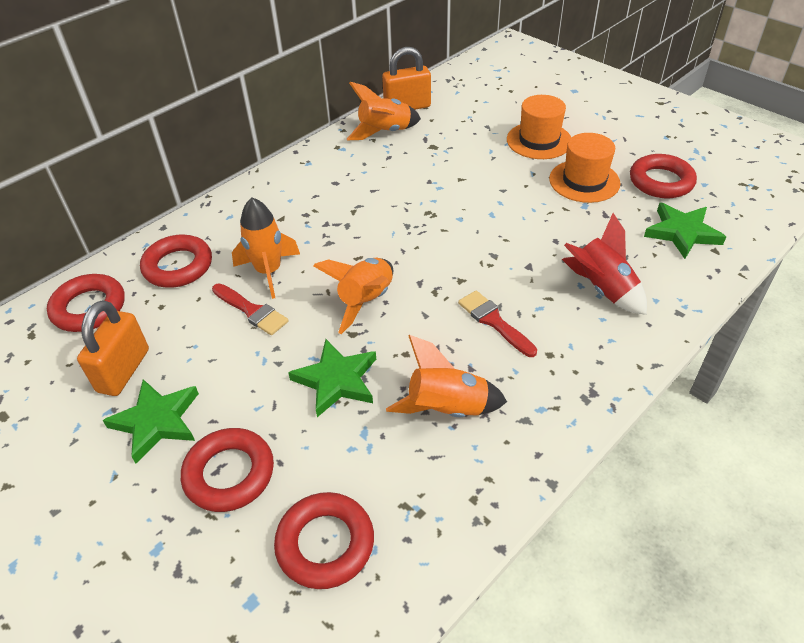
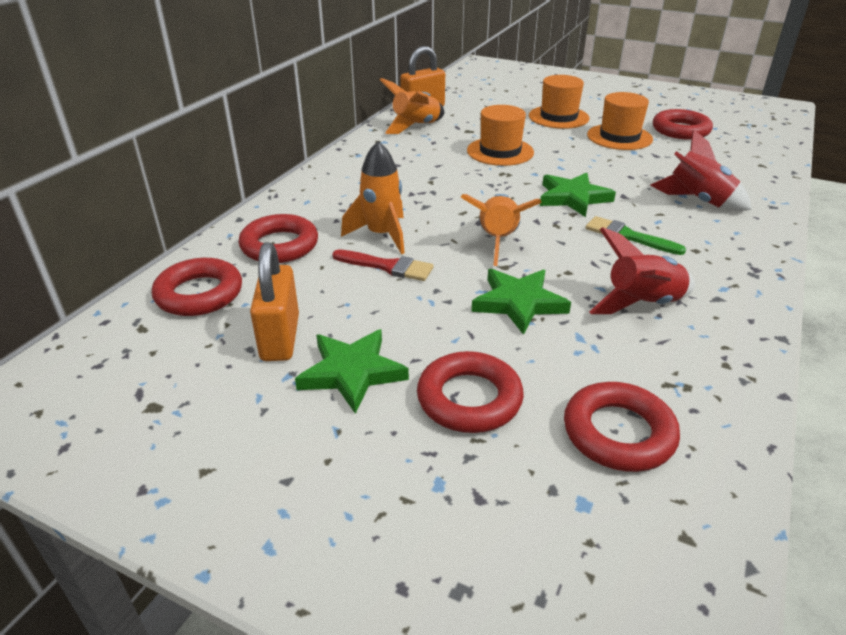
camera: 20 degrees left, 10 degrees down
orange rocket [386,335,507,417] -> red rocket [589,227,695,314]
red brush [458,290,537,357] -> green brush [586,216,686,255]
green star [644,203,726,259] -> green star moved to [540,173,616,217]
none -> orange hat [467,105,534,166]

